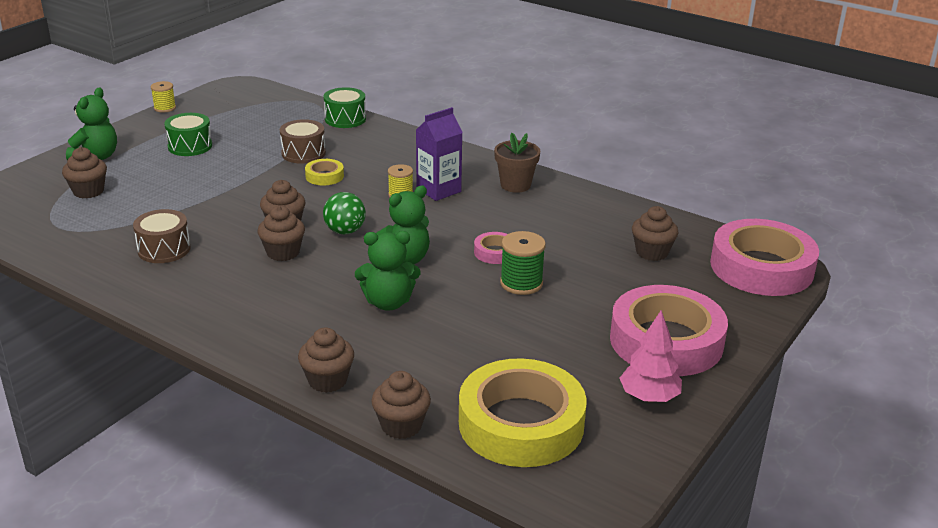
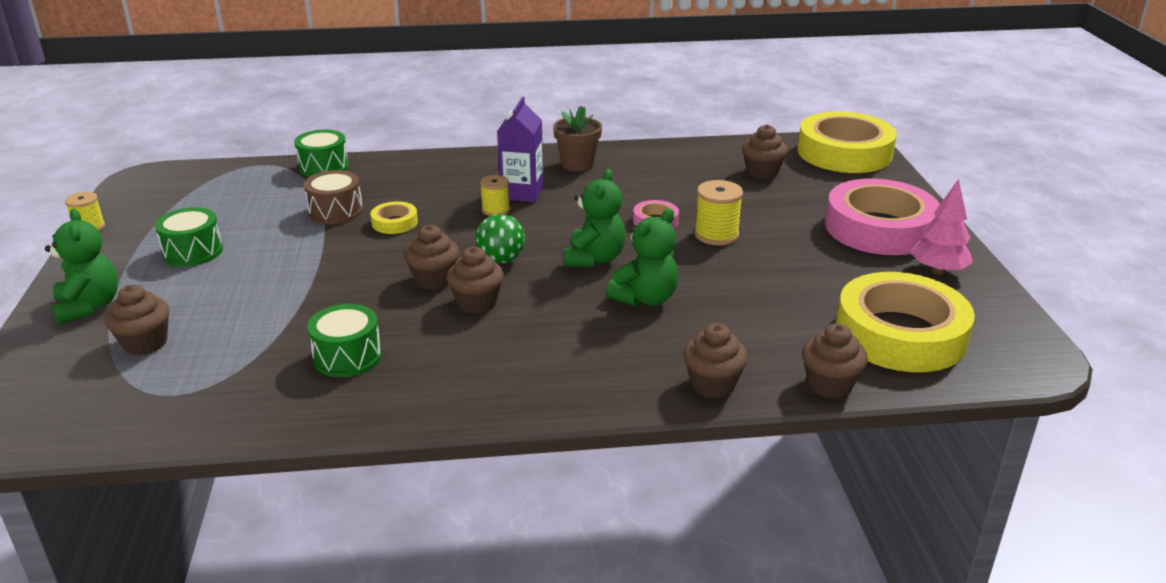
camera: 40 degrees left, 0 degrees up
brown drum [133,209,191,263] -> green drum [307,304,382,377]
green spool [500,231,546,295] -> yellow spool [694,180,743,245]
pink tape [710,219,819,296] -> yellow tape [798,111,897,173]

